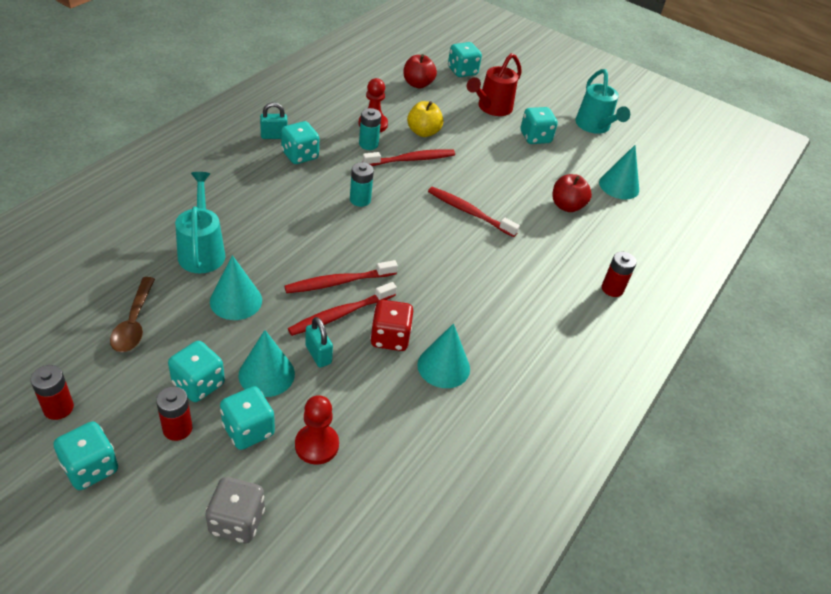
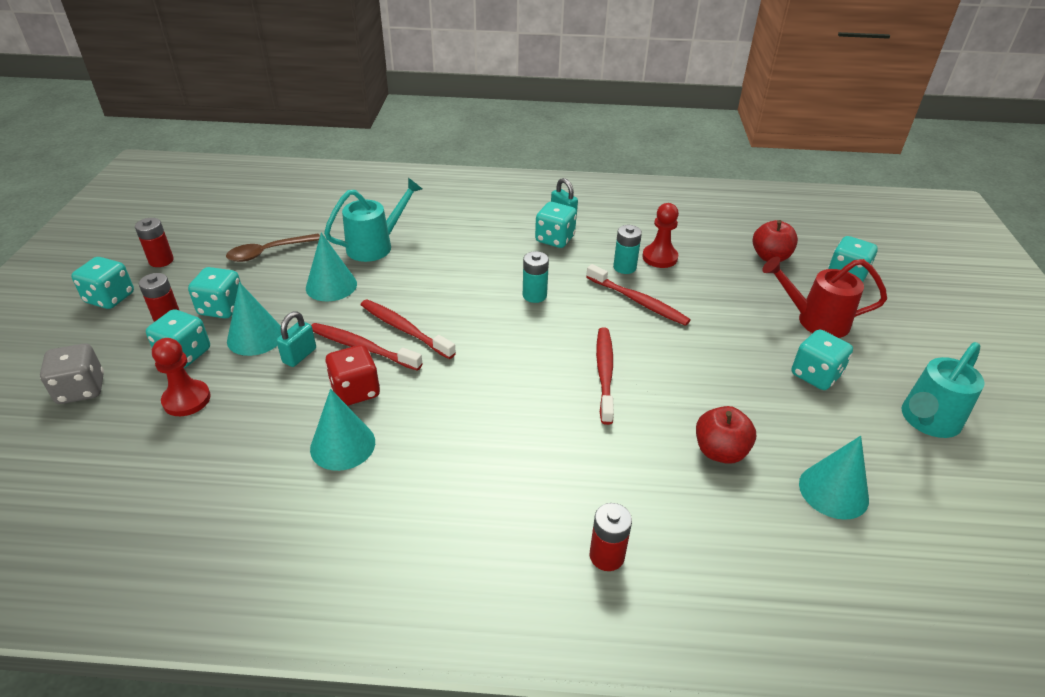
camera: 65 degrees right, 5 degrees down
yellow apple [407,101,443,137] -> none

